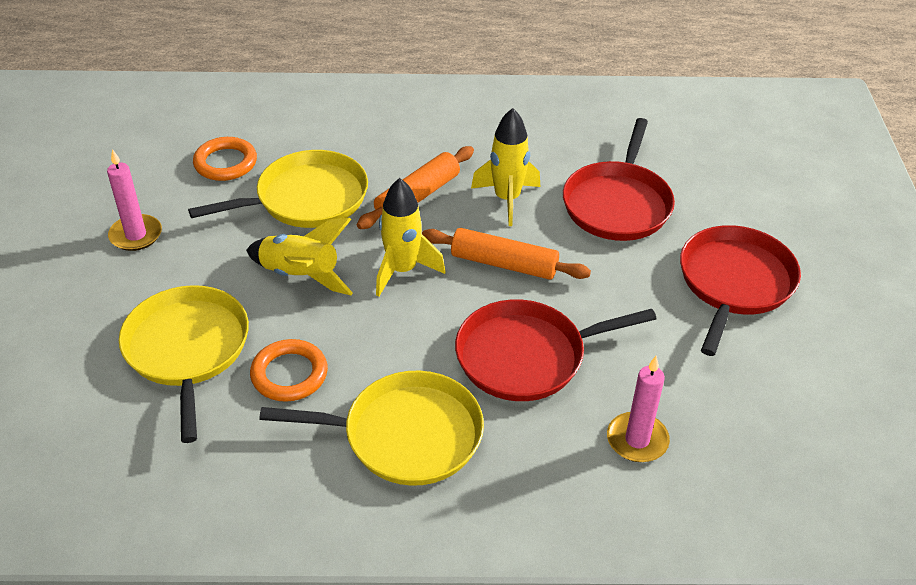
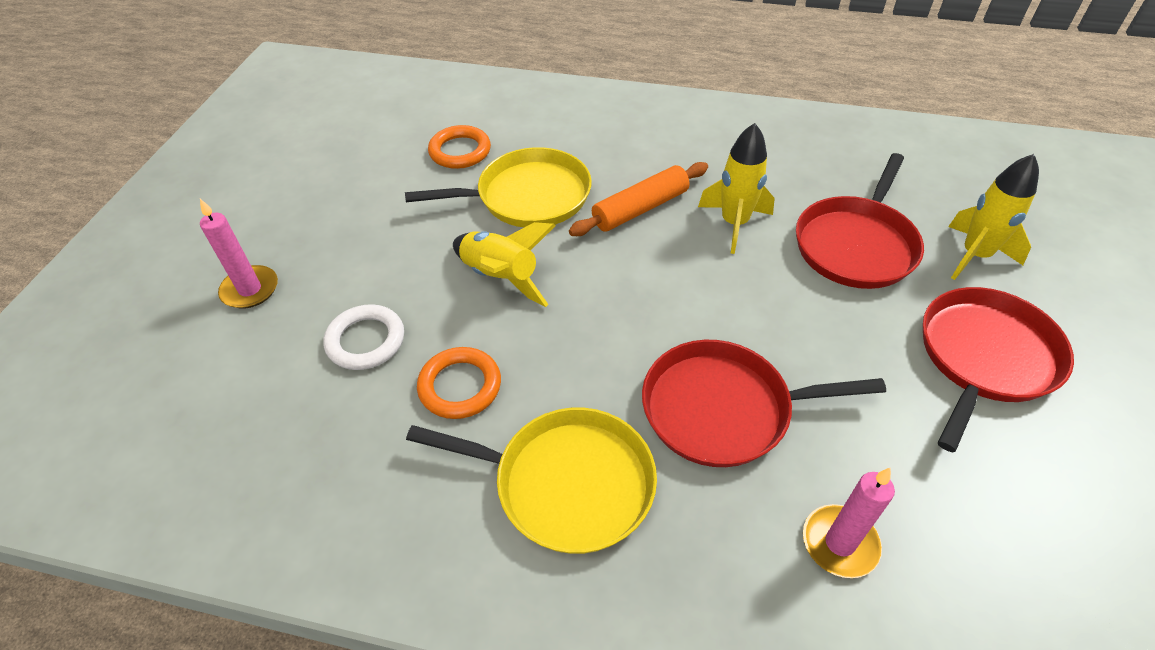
camera: 15 degrees right, 5 degrees up
pink candle [107,149,162,251] -> pink candle moved to [200,199,278,308]
yellow pan [119,285,249,443] -> white ring [324,304,404,370]
yellow rocket [376,178,445,297] -> yellow rocket moved to [948,154,1039,280]
orange rolling pin [422,228,591,280] -> none

